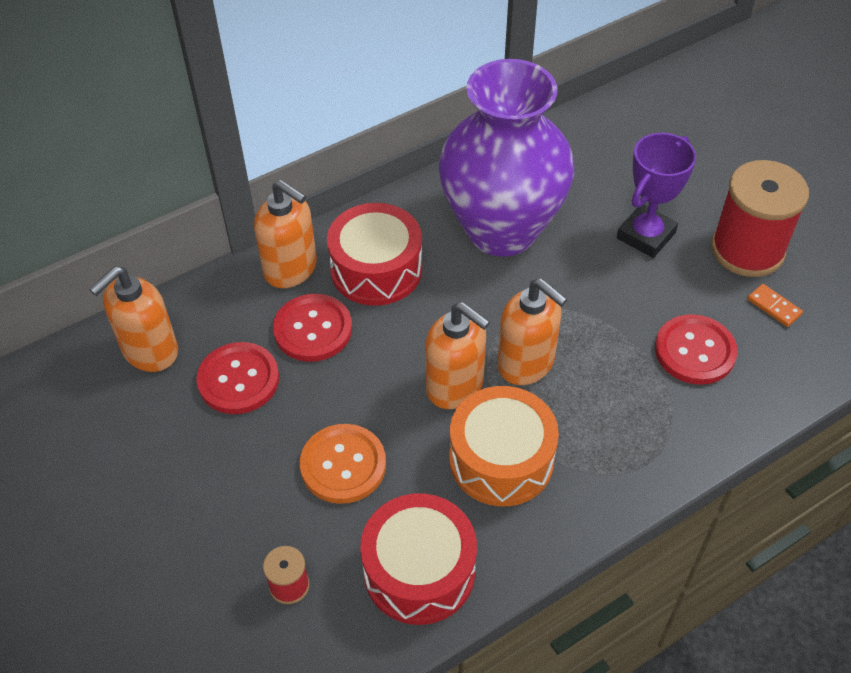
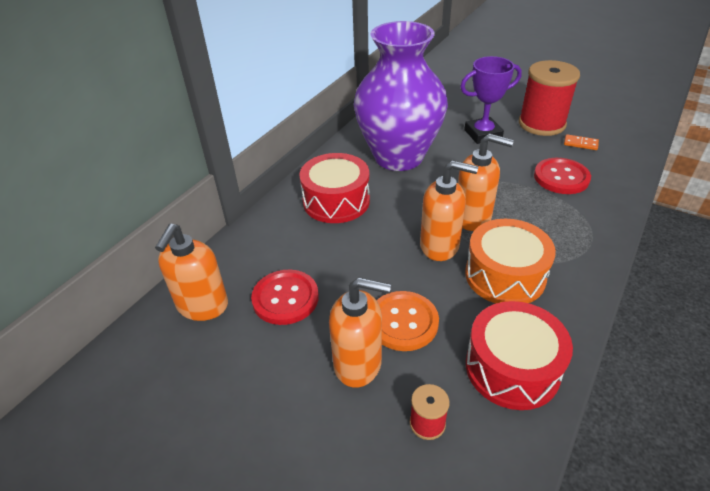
camera: 25 degrees left, 10 degrees down
orange soap dispenser [254,180,317,288] -> orange soap dispenser moved to [329,277,391,388]
red button [273,294,352,362] -> none
purple trophy [617,133,696,258] -> purple trophy turned 60 degrees clockwise [460,56,522,144]

